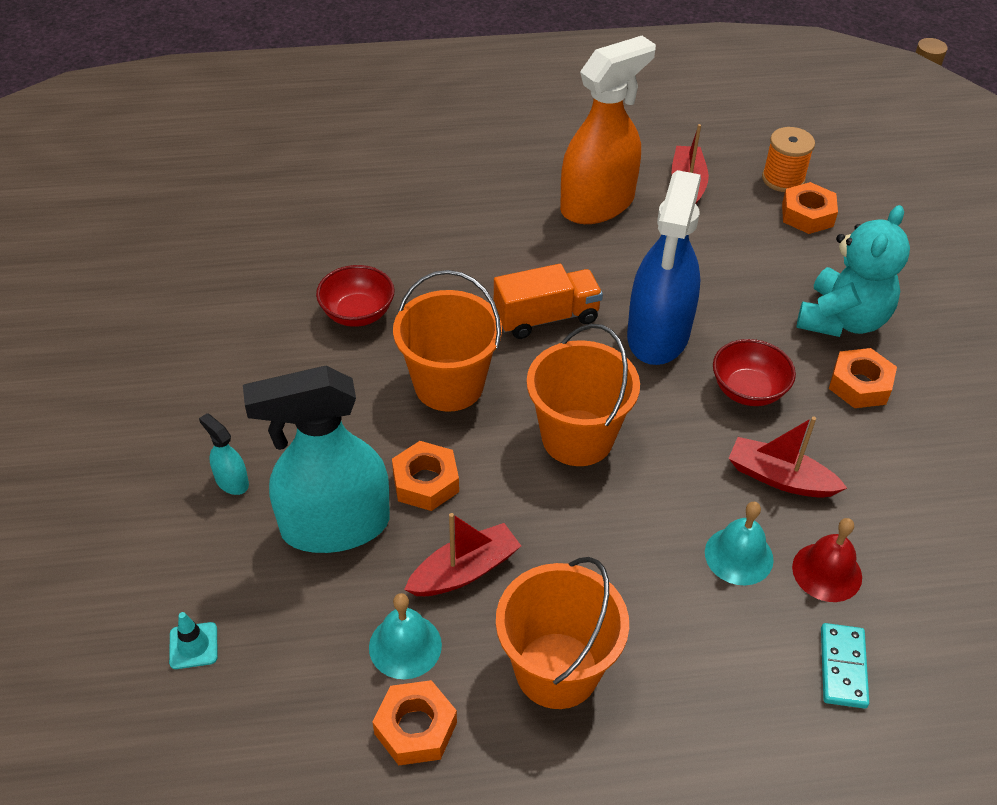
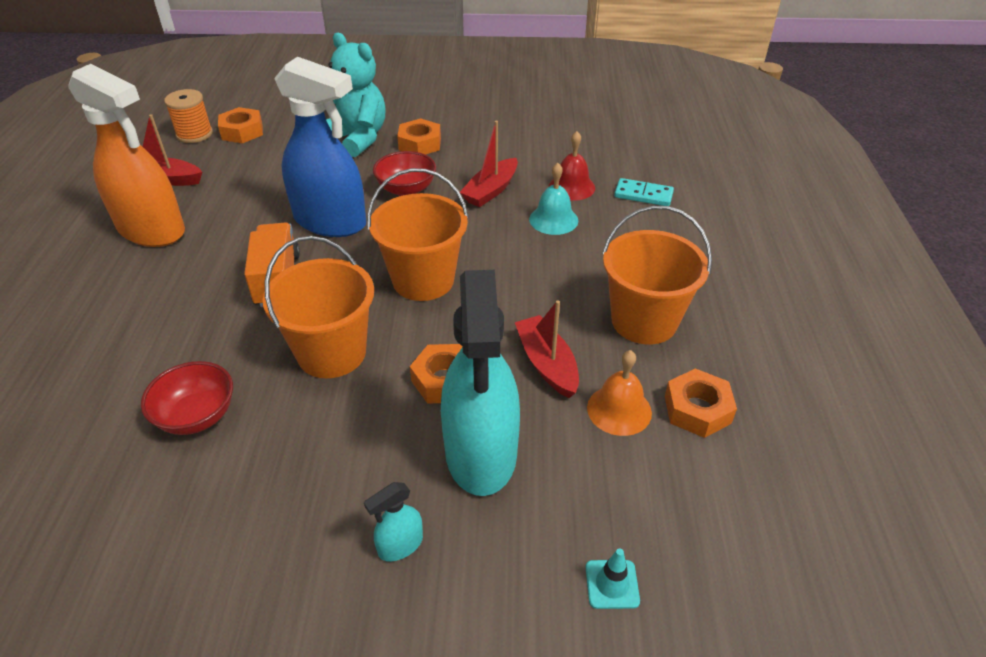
camera: 80 degrees left, 5 degrees down
turquoise bell [369,593,442,679] -> orange bell [587,350,652,436]
orange spray bottle [560,36,656,224] -> orange spray bottle turned 150 degrees clockwise [68,64,185,247]

